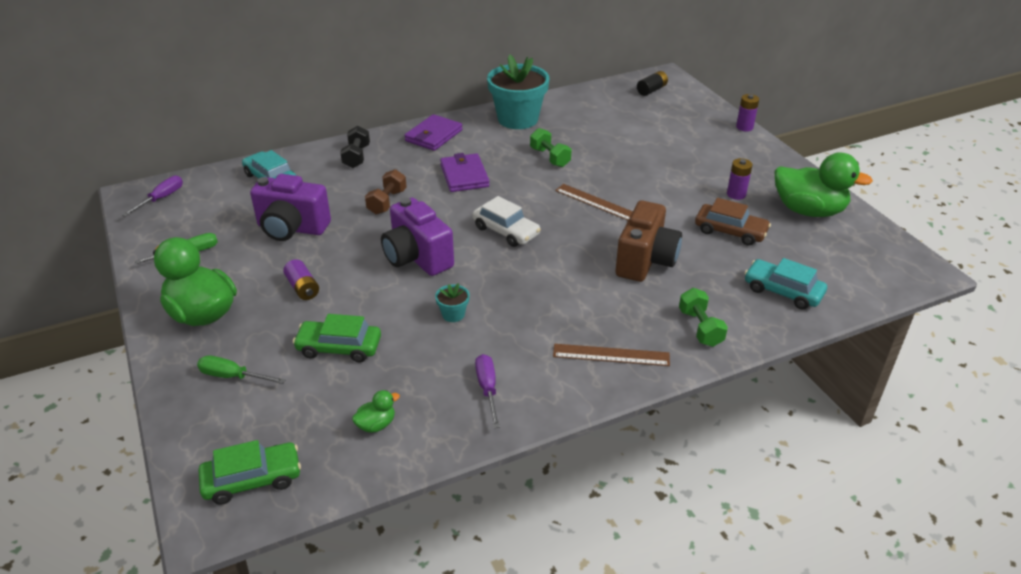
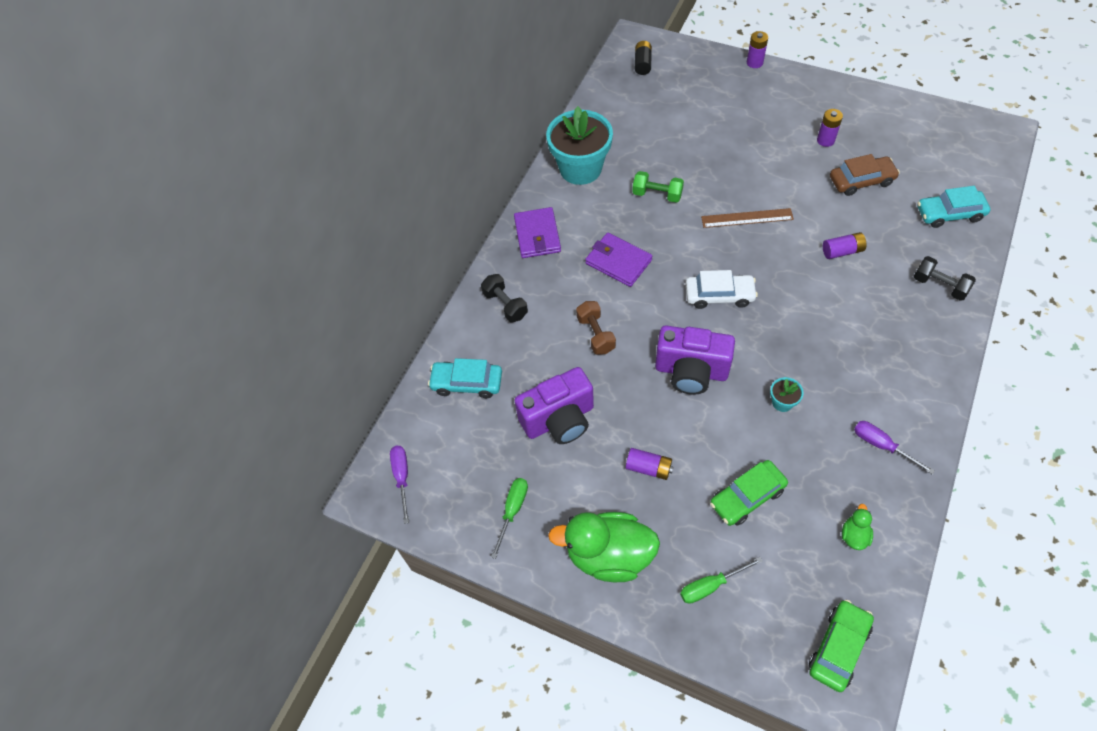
camera: 35 degrees left, 20 degrees up
brown ruler [553,344,670,366] -> none
brown camera [615,201,682,282] -> purple battery [823,232,866,259]
green dumbbell [679,288,728,347] -> black dumbbell [914,256,976,301]
green duck [774,152,873,217] -> none

